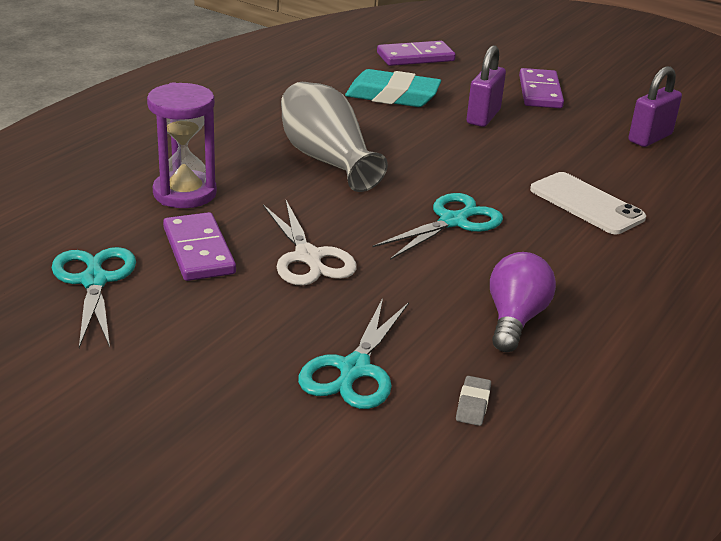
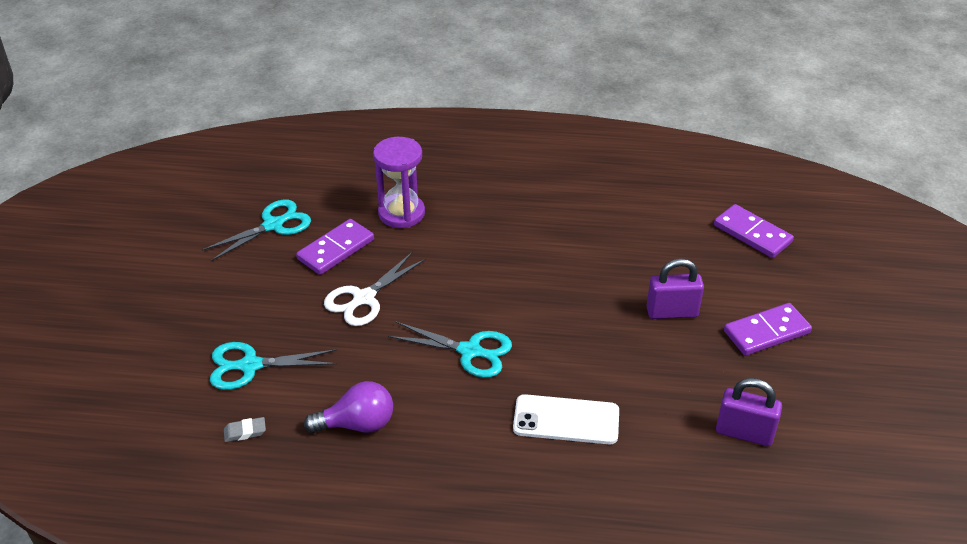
camera: 65 degrees right, 10 degrees up
grey vase [281,82,388,192] -> none
turquoise eraser [345,69,441,107] -> none
white phone [530,172,646,234] -> white phone turned 75 degrees clockwise [513,394,619,444]

